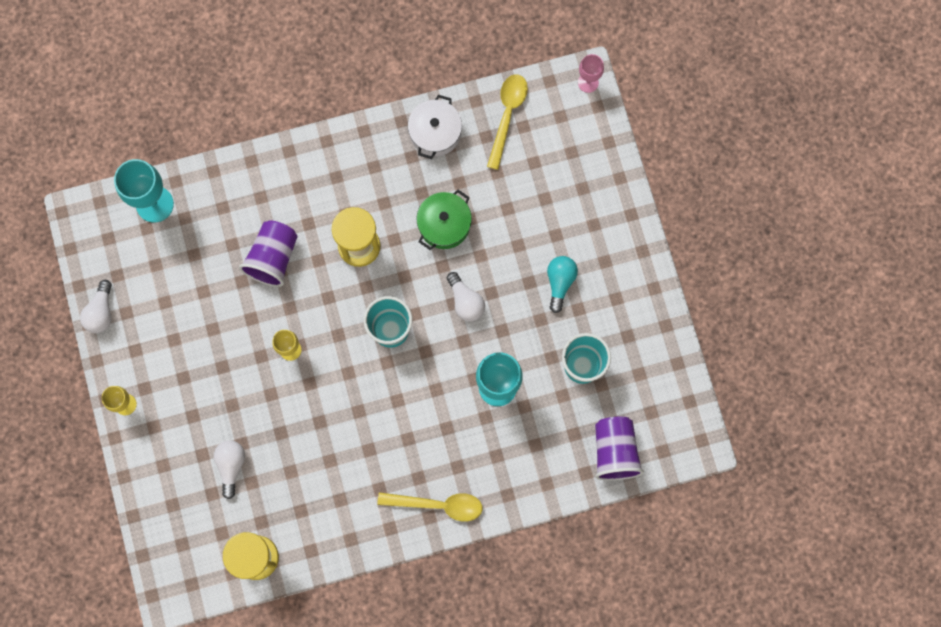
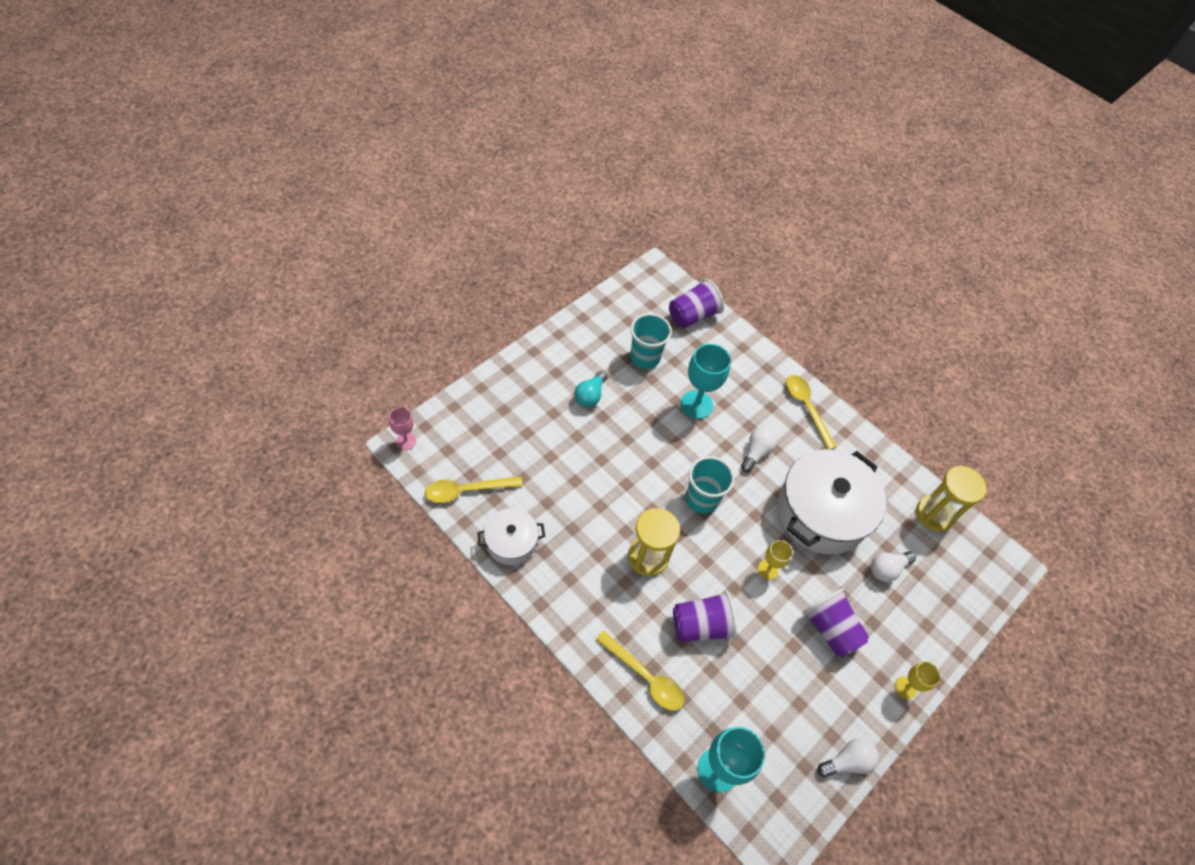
camera: 125 degrees left, 20 degrees down
green pot [416,190,472,250] -> none
white light bulb [447,272,485,322] -> white light bulb moved to [741,427,777,472]
turquoise light bulb [547,256,578,313] -> turquoise light bulb turned 45 degrees counterclockwise [574,371,607,407]
none -> yellow spoon [596,631,684,711]
none -> white pot [777,449,886,554]
none -> purple cup [803,588,870,658]

